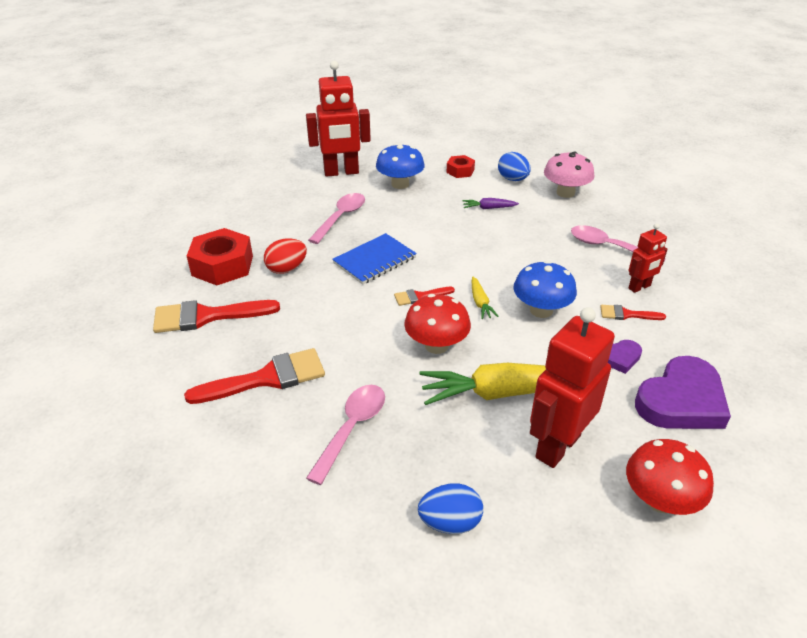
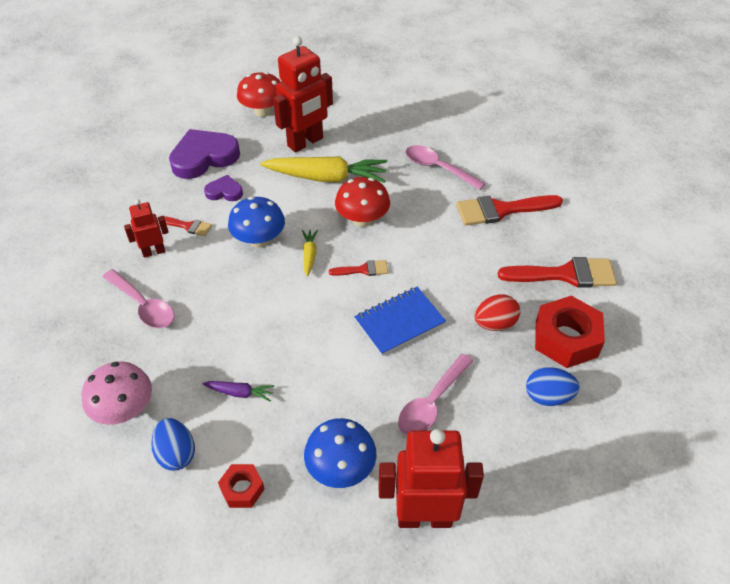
camera: 170 degrees left, 10 degrees up
pink spoon [306,385,385,485] -> pink spoon turned 90 degrees clockwise [406,145,486,190]
blue egg [418,483,483,534] -> blue egg moved to [526,367,580,406]

